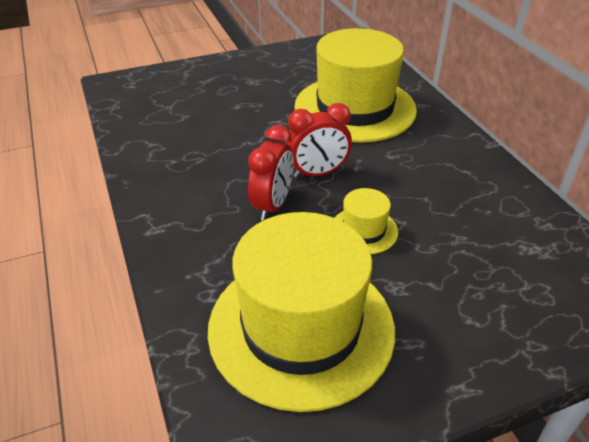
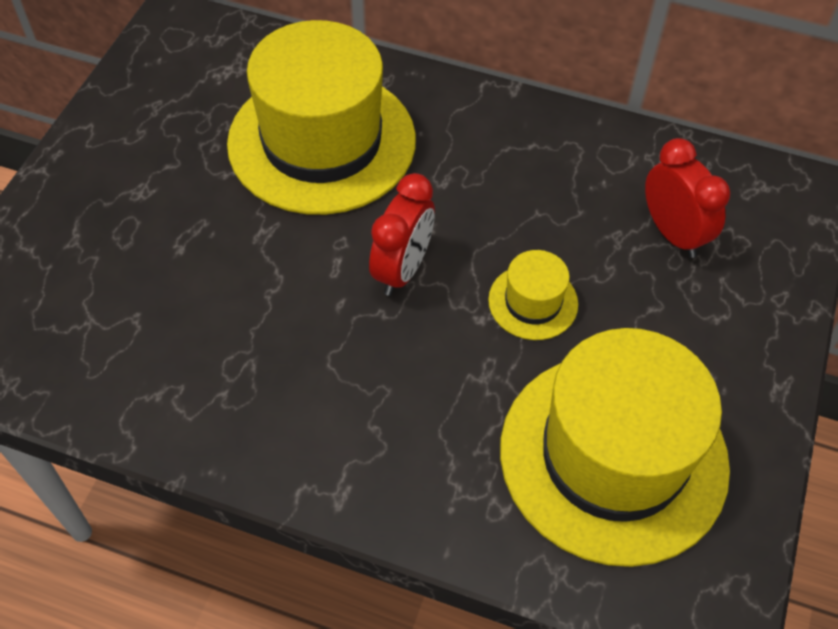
camera: 50 degrees left, 15 degrees up
red clock [248,125,294,221] -> red clock moved to [645,138,730,258]

